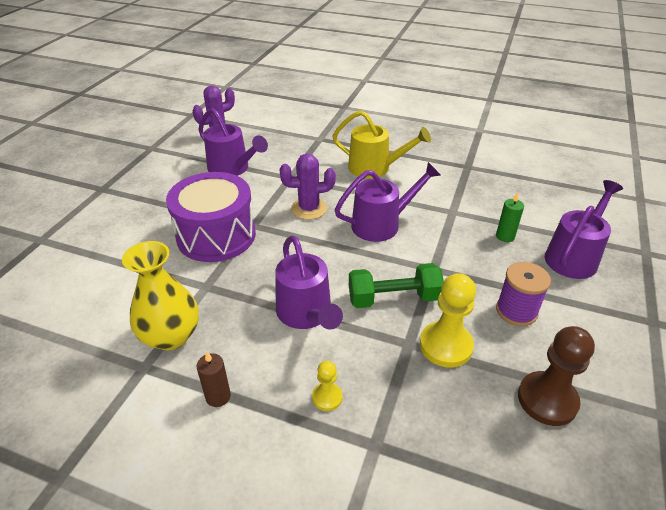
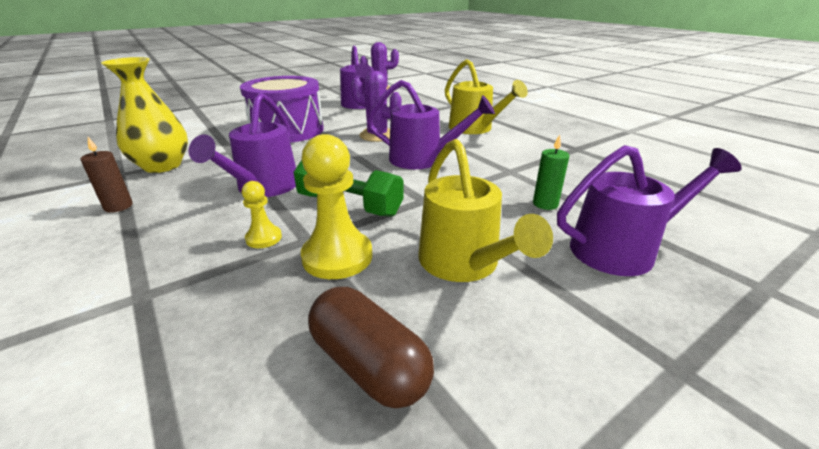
camera: 35 degrees right, 10 degrees down
yellow pawn [312,361,343,411] -> yellow pawn moved to [242,181,282,248]
purple spool [496,262,551,326] -> yellow watering can [418,139,553,282]
brown pawn [518,326,595,426] -> brown capsule [308,287,434,408]

